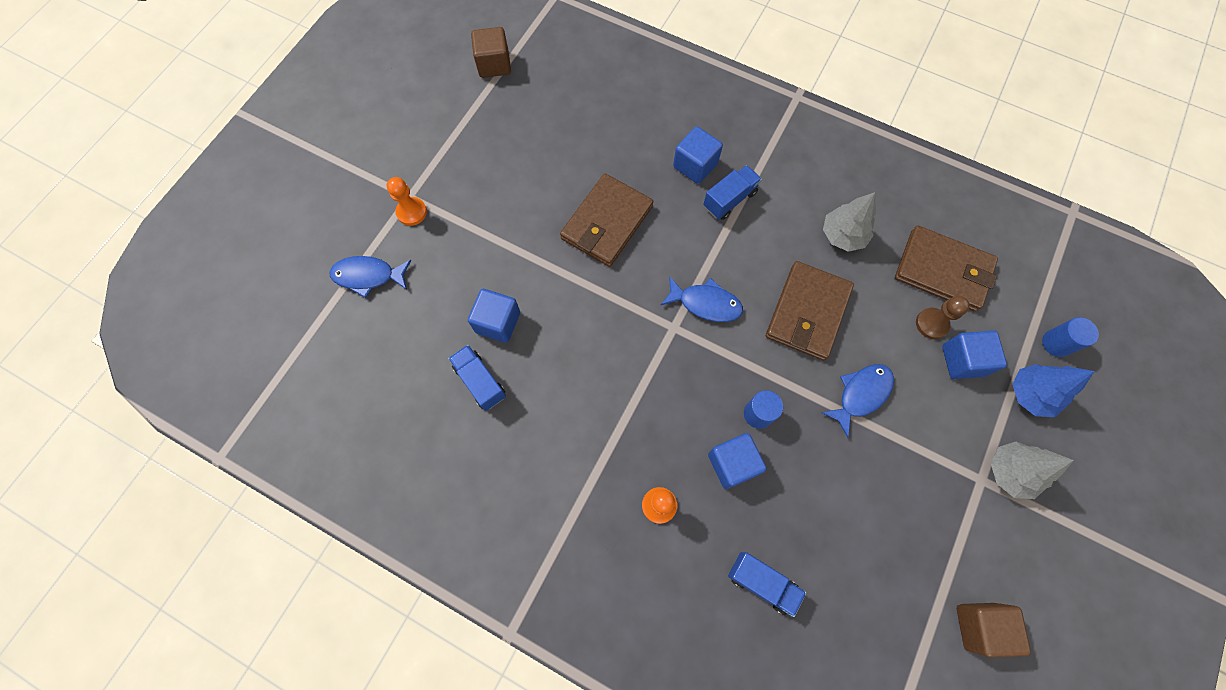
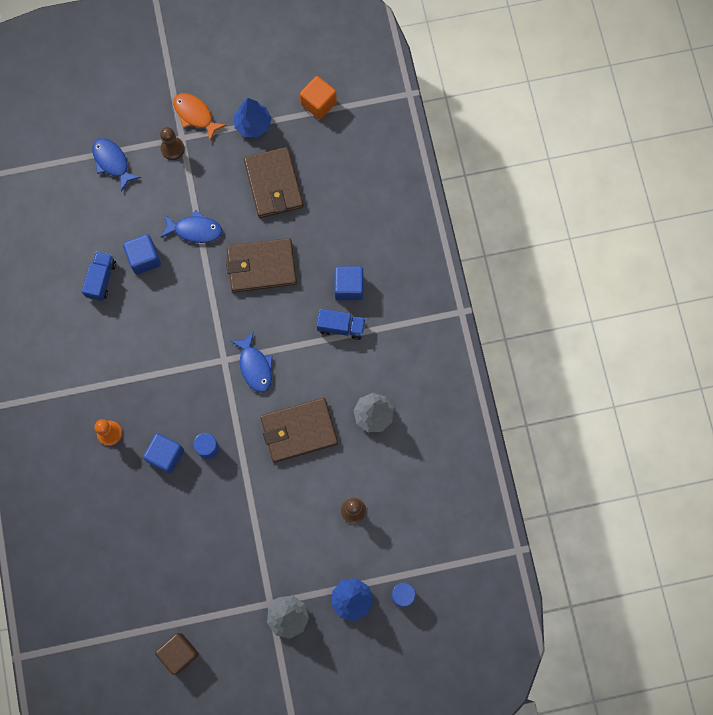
camera: 50 degrees right, 5 degrees up
orange pawn [387,177,427,226] -> brown pawn [160,127,185,160]
brown cube [471,27,511,78] -> orange cube [300,76,337,119]
blue truck [728,552,806,617] -> none
blue fish [821,364,894,438] -> blue fish moved to [161,210,222,243]
brown wallet [895,226,998,312] -> brown wallet moved to [244,147,304,218]
blue cube [942,330,1007,379] -> none
none -> orange fish [173,93,227,141]
none -> blue tree [233,98,271,137]

